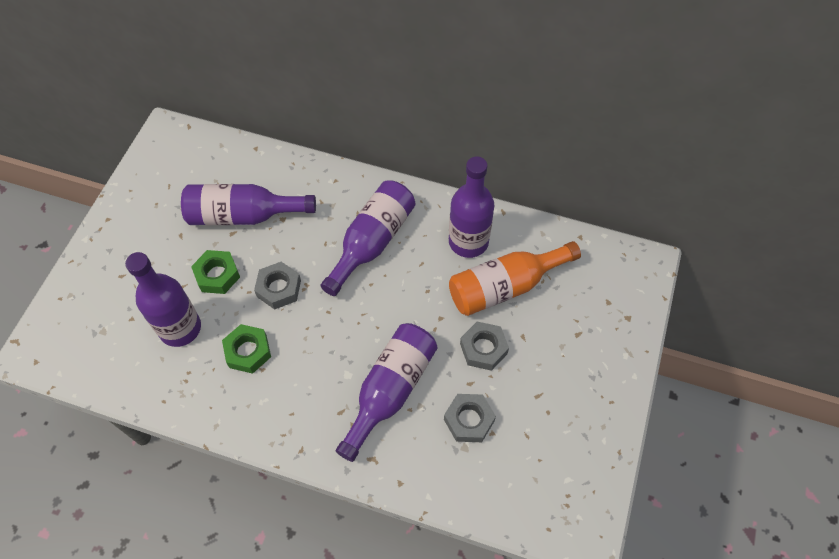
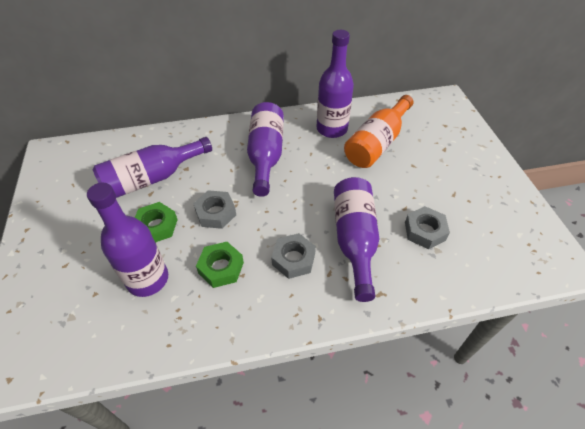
camera: 30 degrees left, 10 degrees down
grey nut [460,322,509,371] -> grey nut moved to [271,233,316,279]

